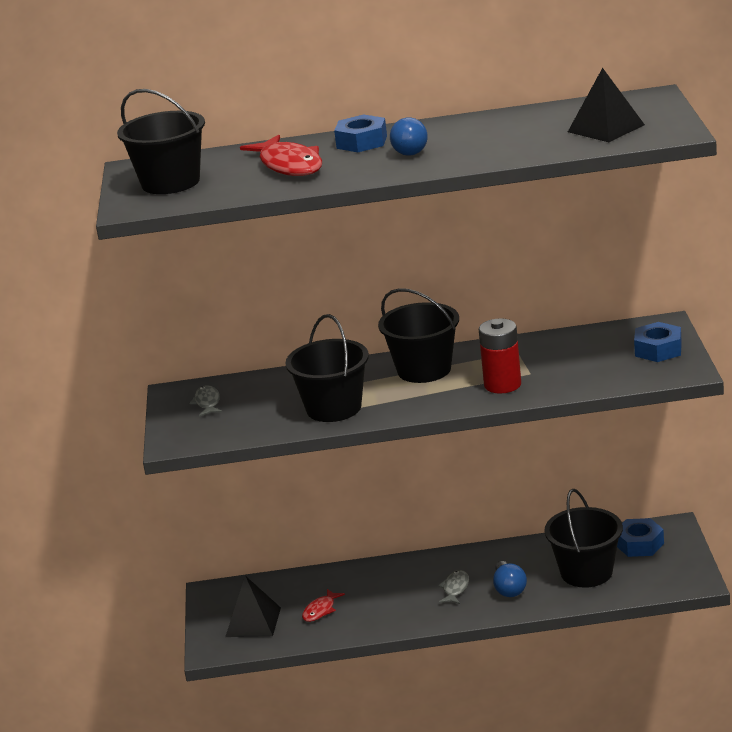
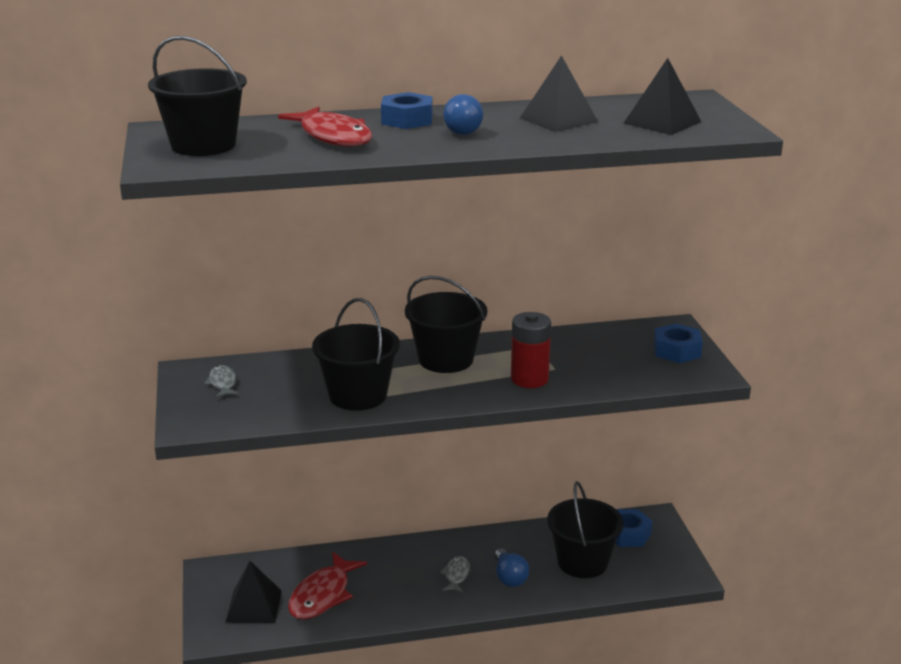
camera: 10 degrees left, 0 degrees up
red fish [302,589,345,622] -> red fish [288,552,367,619], size x1.89
none -> black pyramid [520,55,598,132]

